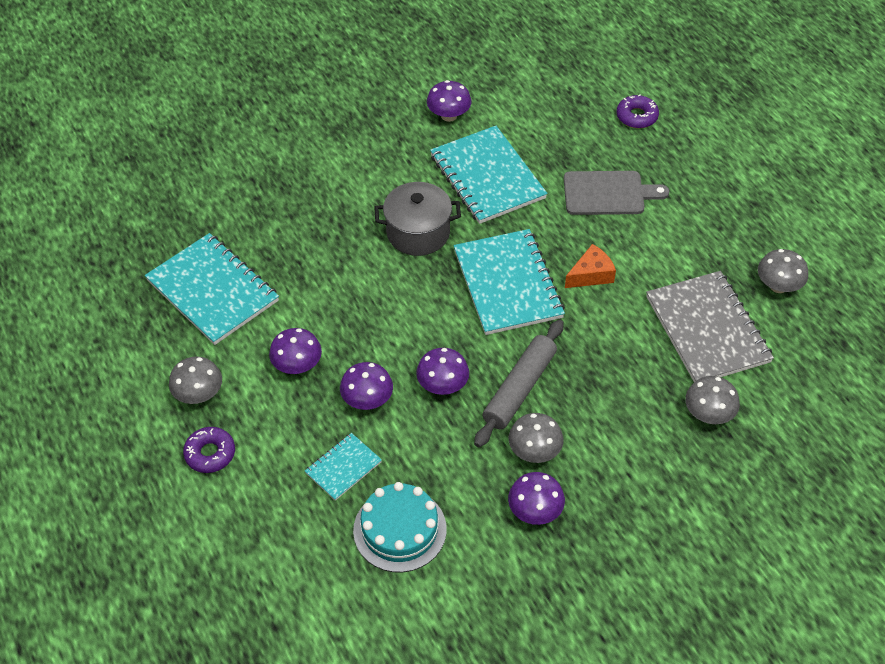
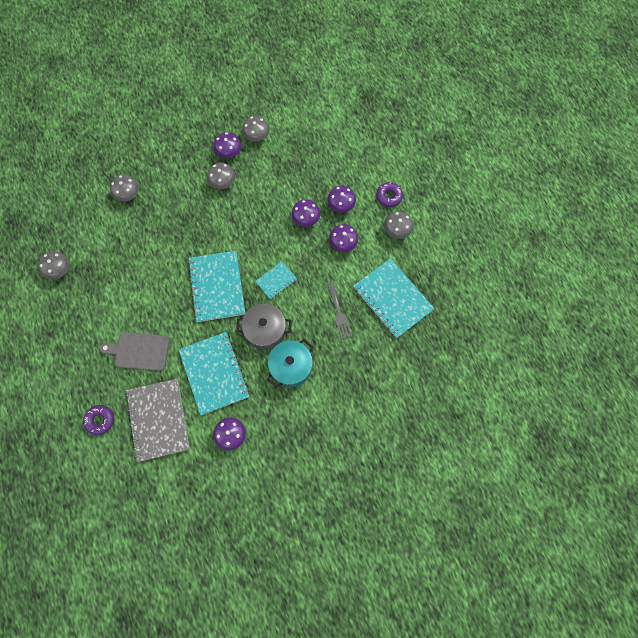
camera: 175 degrees left, 20 degrees up
turquoise notebook [305,433,382,501] -> turquoise notebook moved to [255,261,297,299]
turquoise cake [353,482,447,573] -> none
purple mushroom [416,348,469,395] -> purple mushroom moved to [327,186,356,213]
grey rolling pin [474,320,564,447] -> none
orange cheese [565,244,616,288] -> none
grey notebook [646,271,774,382] -> grey notebook moved to [126,379,190,462]
none -> grey mushroom [242,116,269,142]
none -> turquoise pot [267,339,313,388]
none -> grey fork [327,283,352,340]

